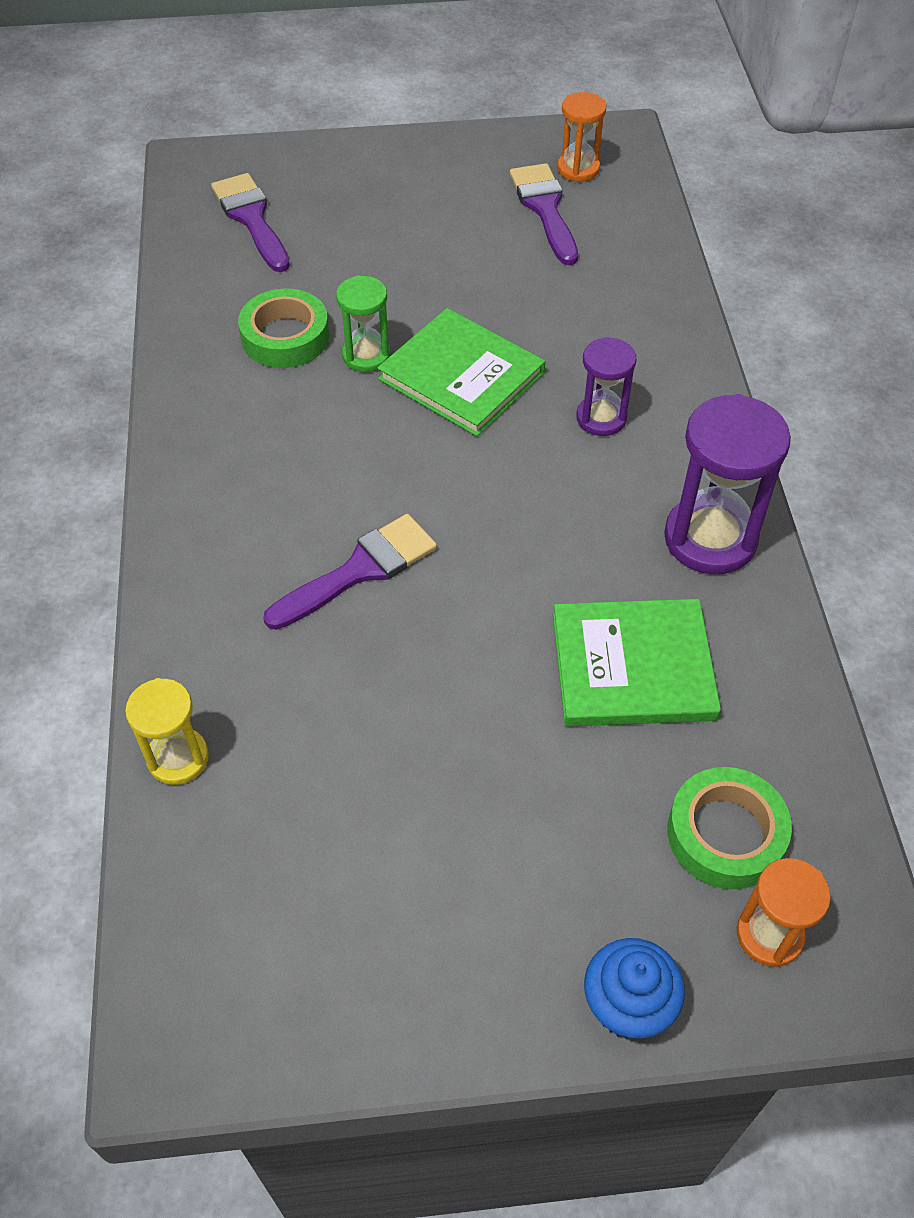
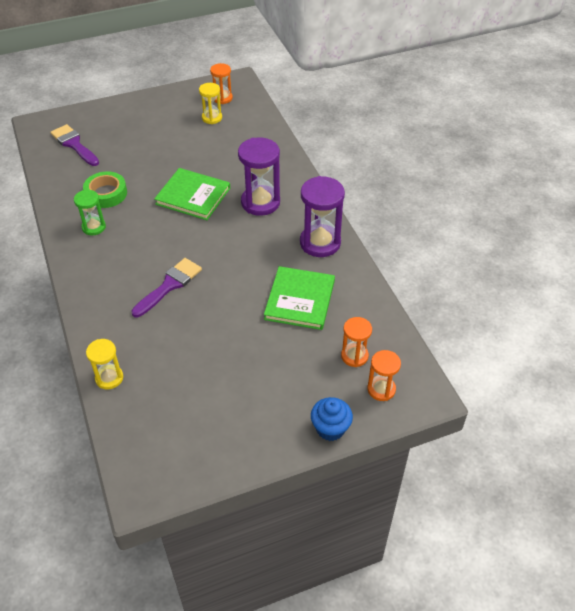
camera: 15 degrees left, 5 degrees down
green hourglass [336,275,391,372] -> green hourglass moved to [74,190,106,235]
purple brush [510,163,578,265] -> yellow hourglass [199,83,222,124]
green book [553,599,721,727] -> green book turned 60 degrees counterclockwise [264,266,335,330]
purple hourglass [576,337,636,436] -> purple hourglass [238,137,280,216], size x1.71
green tape [667,767,792,889] -> orange hourglass [341,317,372,367]

